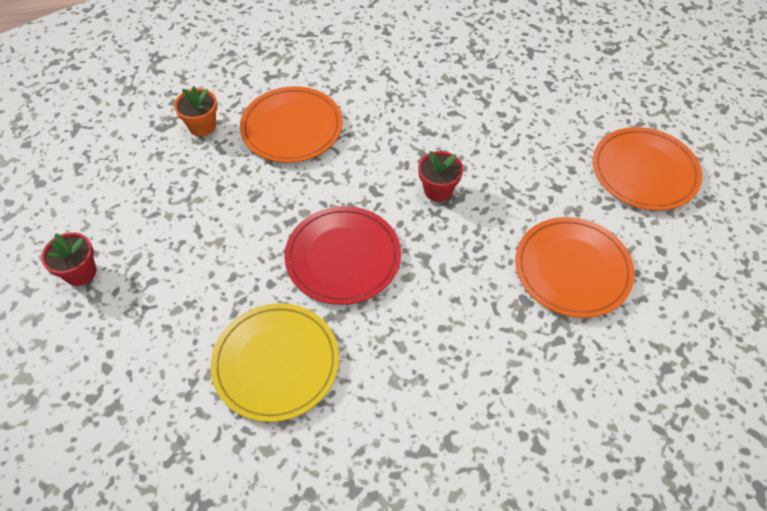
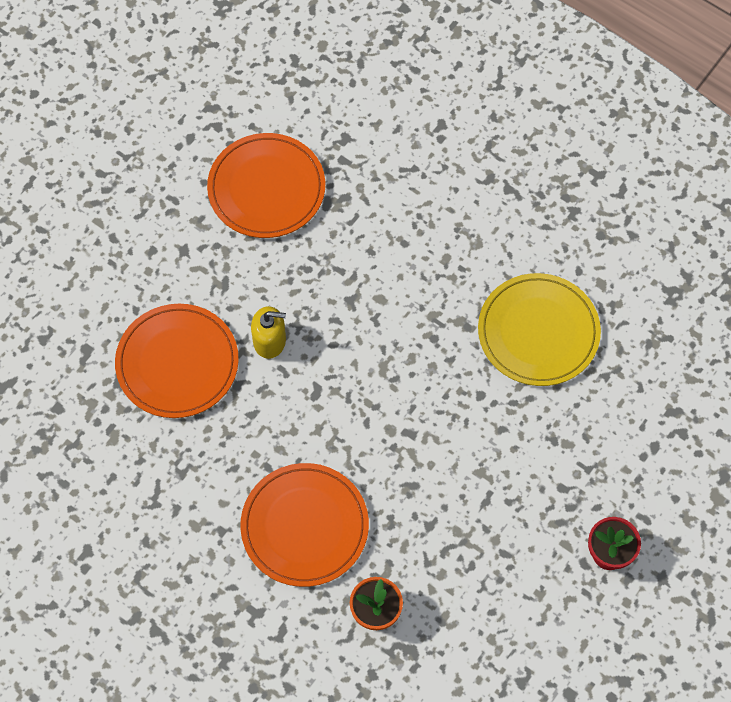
camera: 130 degrees left, 10 degrees up
red plate [284,206,401,305] -> none
red flower pot [418,151,463,202] -> yellow soap dispenser [251,306,286,359]
orange plate [593,127,702,210] -> orange plate moved to [115,304,239,418]

